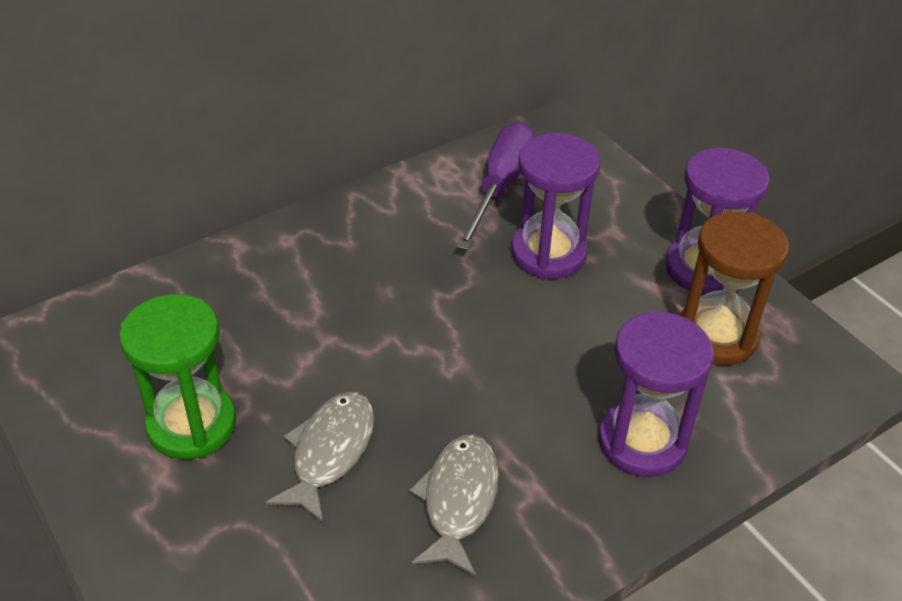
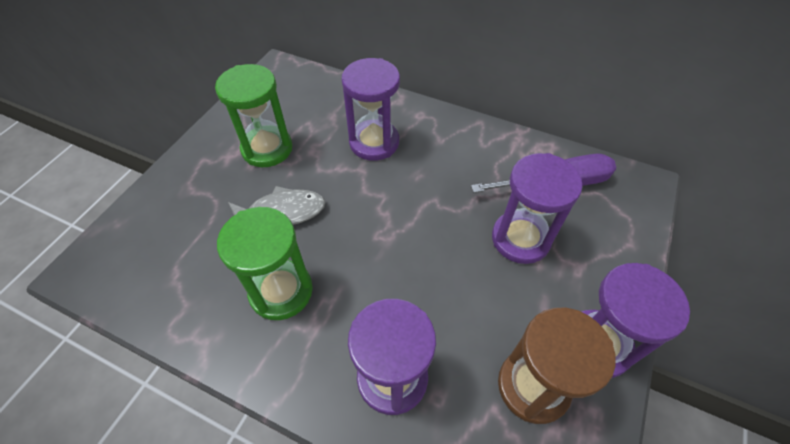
camera: 60 degrees right, 10 degrees up
grey fish [409,435,499,577] -> green hourglass [217,207,313,320]
none -> purple hourglass [342,58,400,161]

